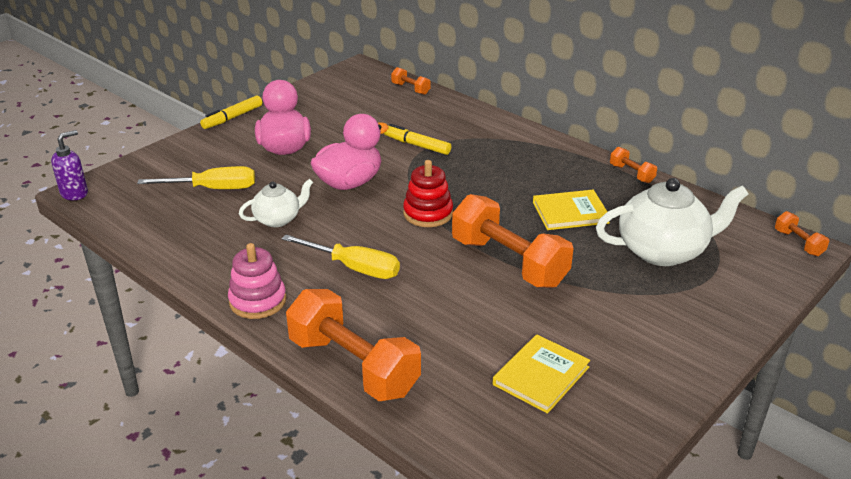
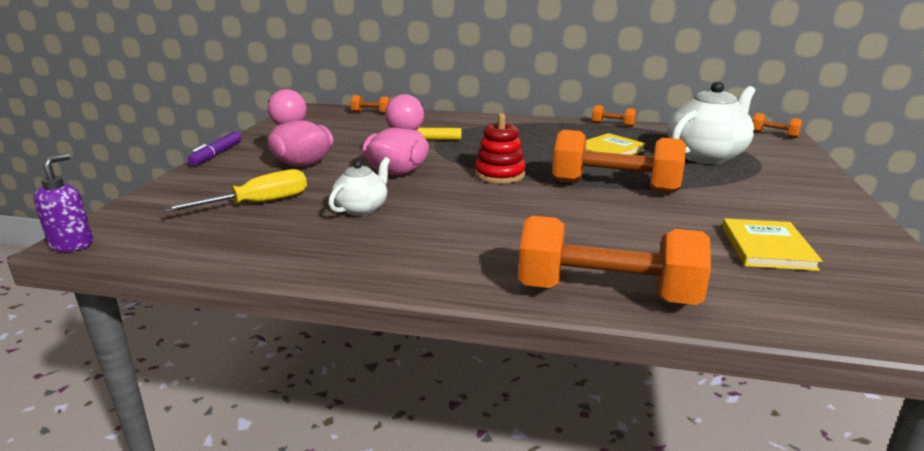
camera: 30 degrees left, 10 degrees down
yellow marker [200,95,262,129] -> purple marker [188,131,241,166]
pink stacking toy [228,243,286,319] -> none
yellow screwdriver [282,235,400,279] -> none

